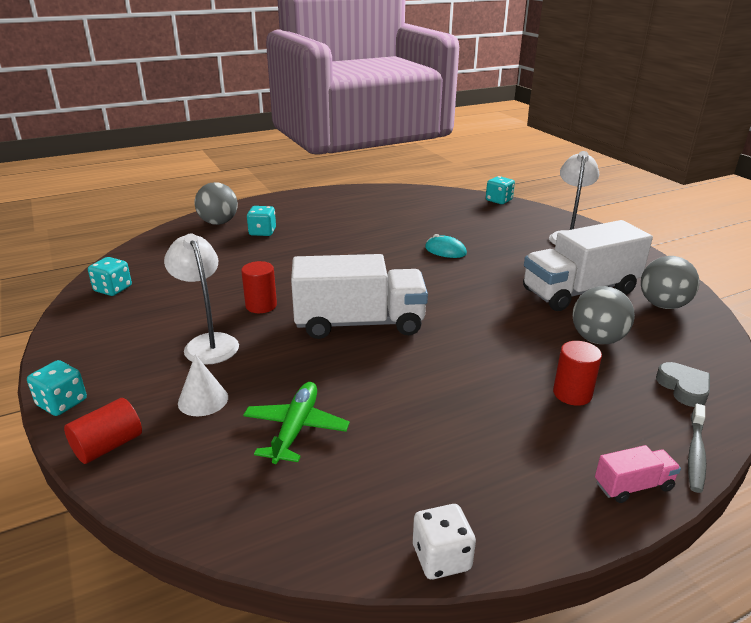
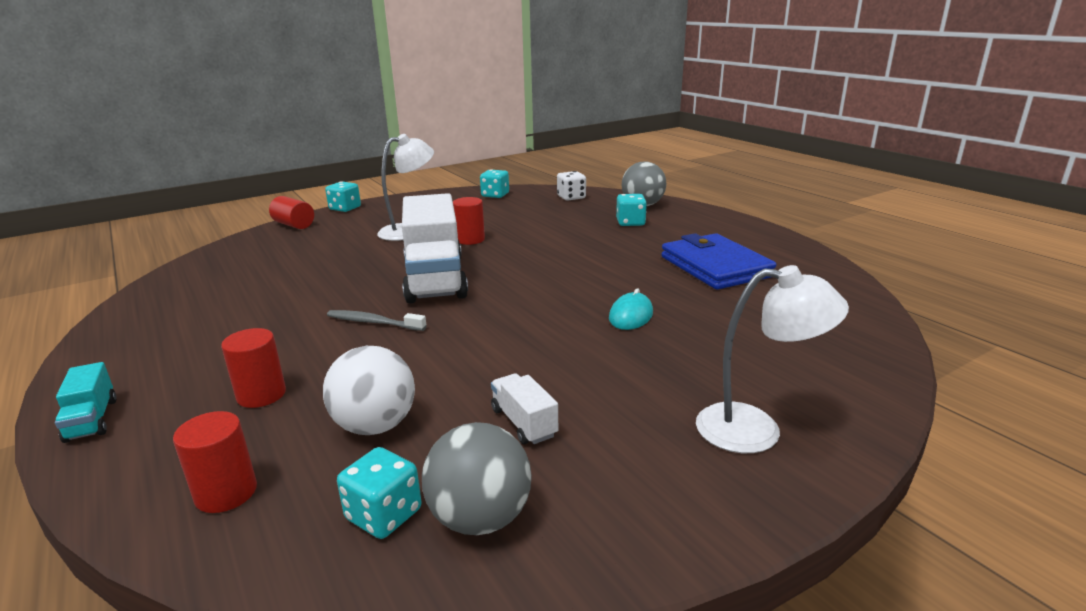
camera: 85 degrees right, 5 degrees down
white cone [178,354,228,416] -> none
green plane [243,382,350,464] -> none
white dice [413,504,476,579] -> white dice moved to [557,171,586,201]
turquoise dice [486,176,515,204] -> turquoise dice moved to [337,447,422,539]
white truck [523,220,653,311] -> white truck [491,373,558,444], size x0.43
grey ball [572,286,635,344] -> white ball [323,346,415,435]
pink truck [595,445,681,503] -> turquoise truck [55,362,117,443]
grey heart [656,362,710,407] -> red cylinder [173,411,257,513]
grey toothbrush [688,404,706,493] -> grey toothbrush moved to [327,310,427,331]
none -> blue wallet [661,233,776,290]

